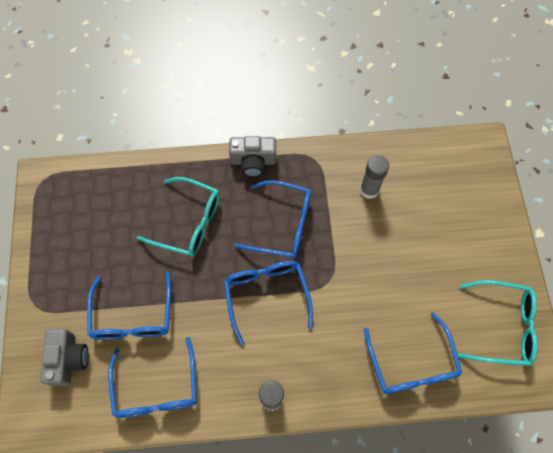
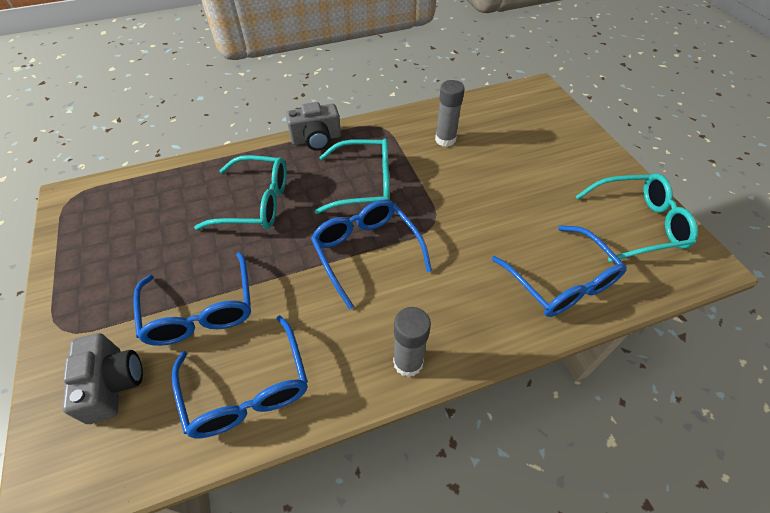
camera: 15 degrees left, 15 degrees down
blue glasses [234,180,311,258] -> turquoise glasses [315,139,390,214]

